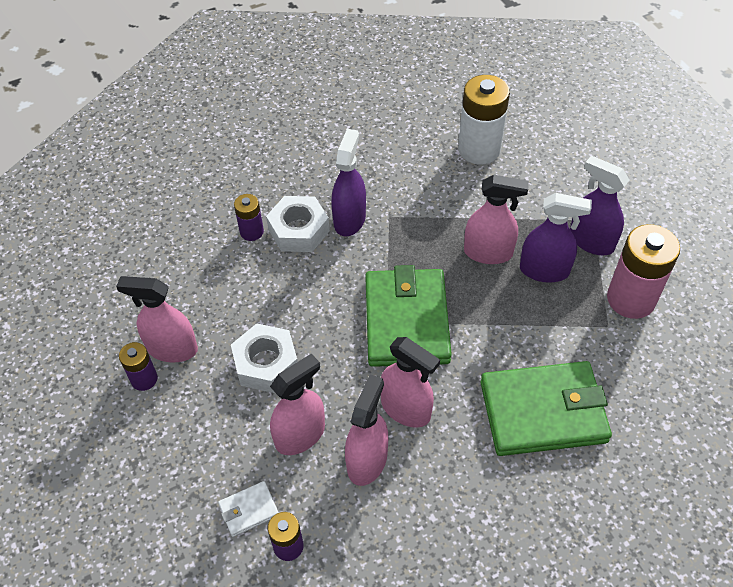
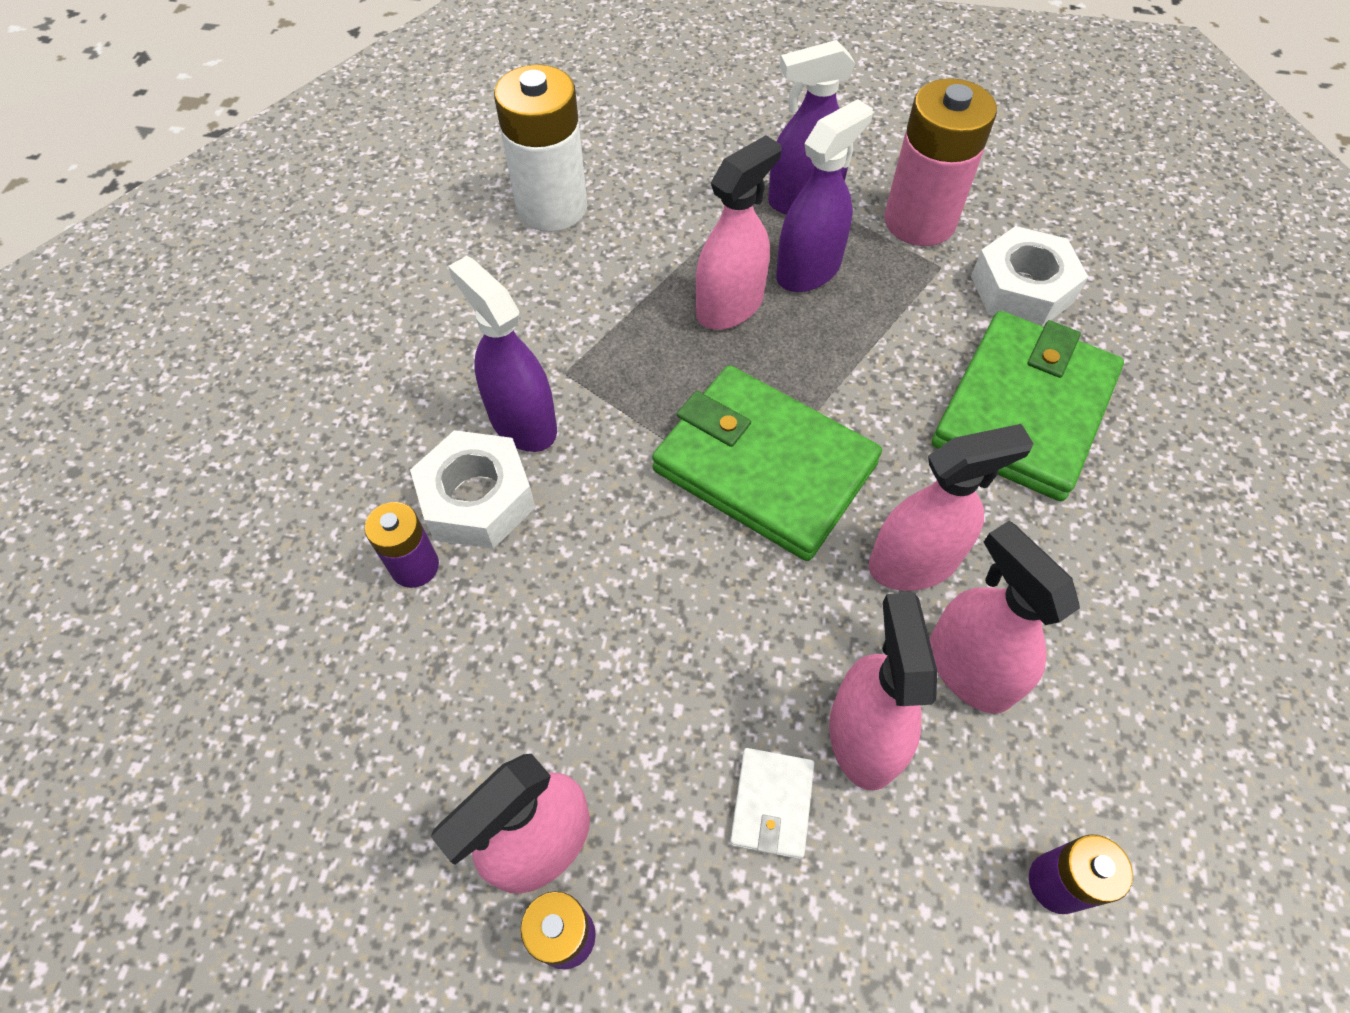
camera: 55 degrees left, 5 degrees up
white wallet [218,481,279,537] -> white wallet moved to [730,748,814,859]
white nut [231,323,298,393] -> white nut moved to [971,226,1088,326]

